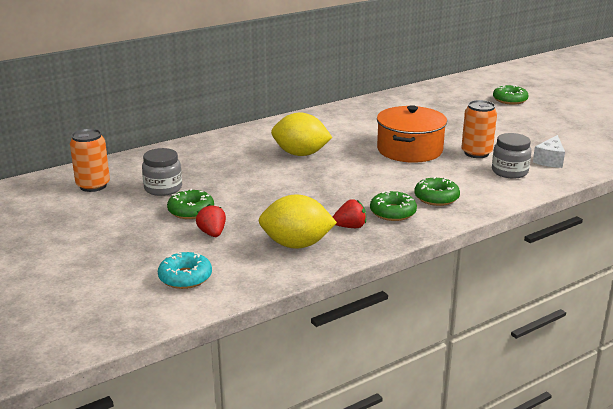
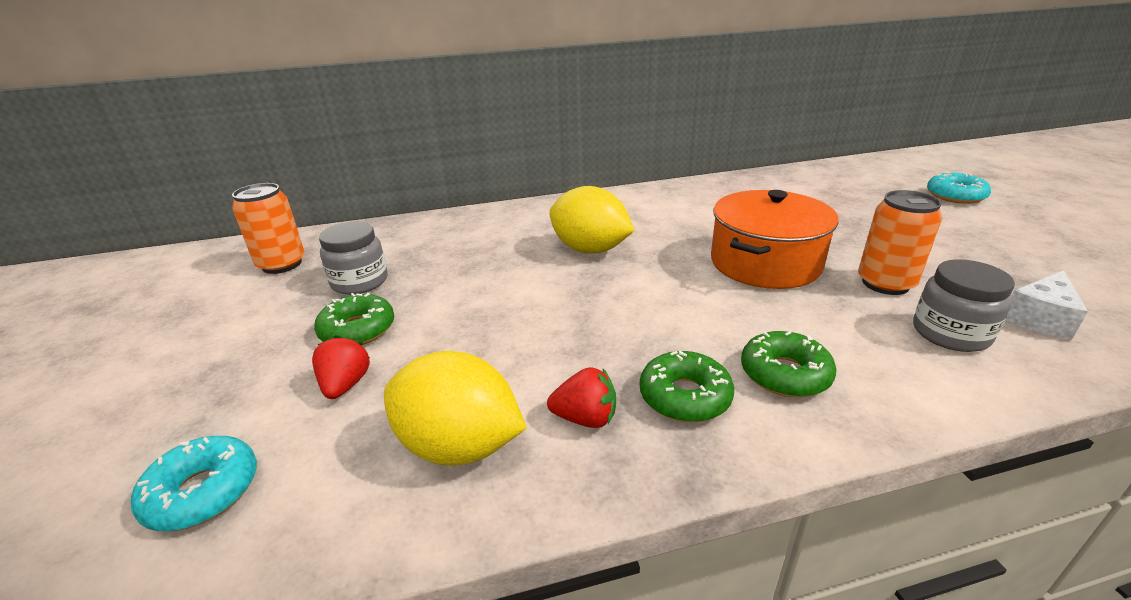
camera: 20 degrees right, 5 degrees up
green donut [493,85,528,105] -> turquoise donut [927,172,991,204]

